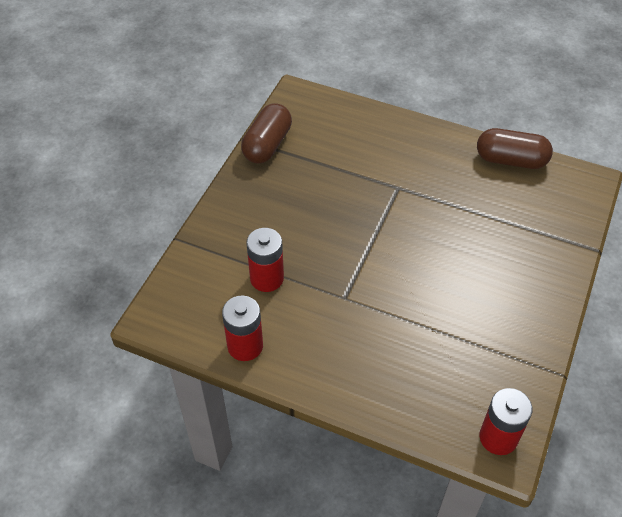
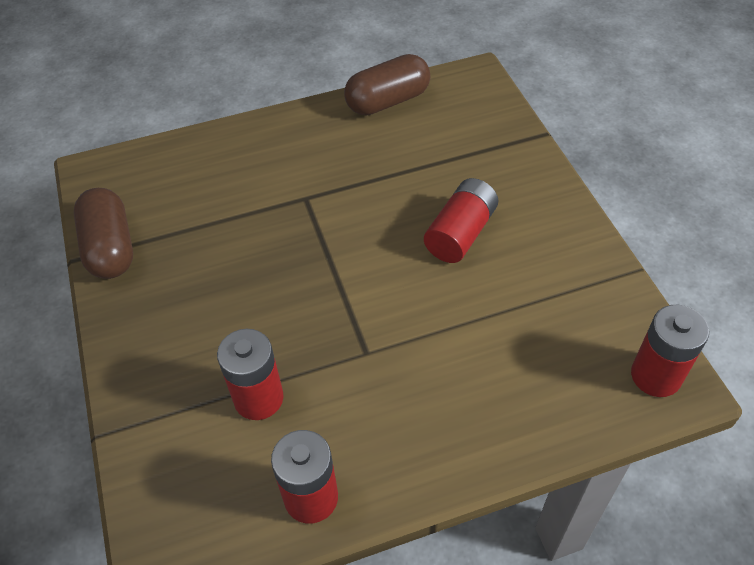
camera: 40 degrees left, 0 degrees up
none -> red battery [424,178,498,263]

